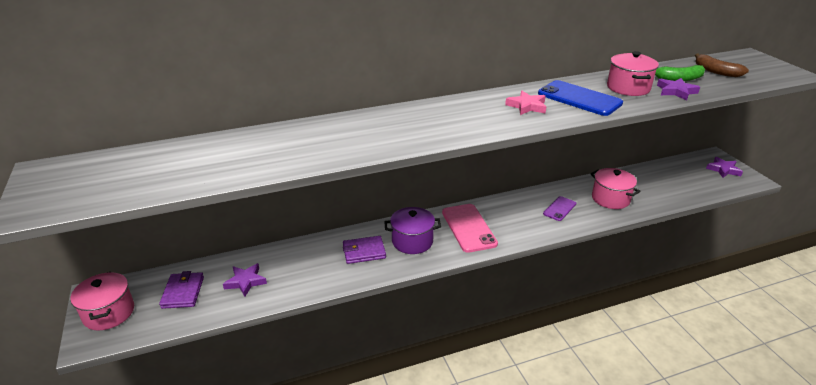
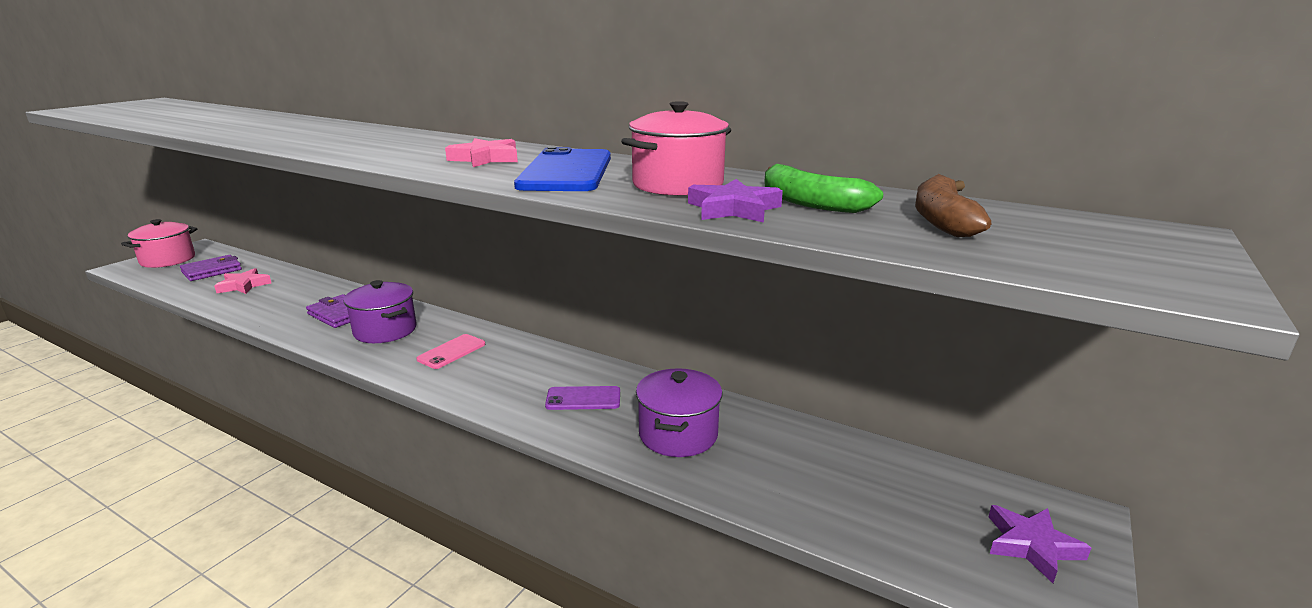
camera: 50 degrees right, 10 degrees down
purple star [223,263,267,296] -> pink star [214,268,271,294]
pink phone [442,204,498,253] -> pink phone [417,334,485,369], size x0.57
pink pot [591,168,640,209] -> purple pot [636,368,722,457]

